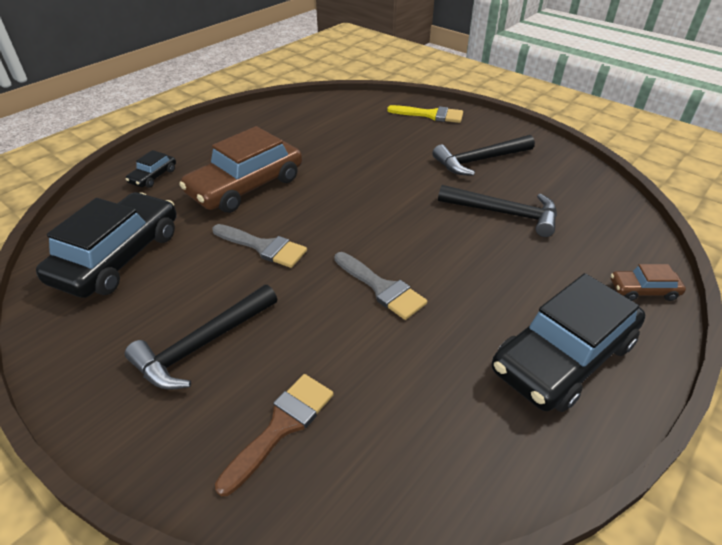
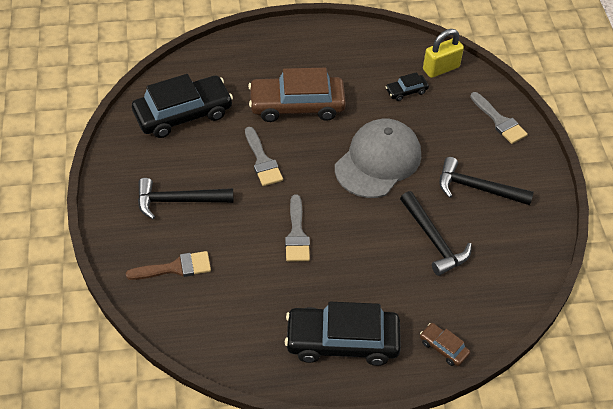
camera: 40 degrees right, 10 degrees up
black car [126,150,176,188] -> black car moved to [386,72,429,101]
yellow brush [387,105,463,123] -> grey brush [470,92,528,144]
none -> grey cap [335,119,421,198]
none -> yellow padlock [423,29,464,78]

